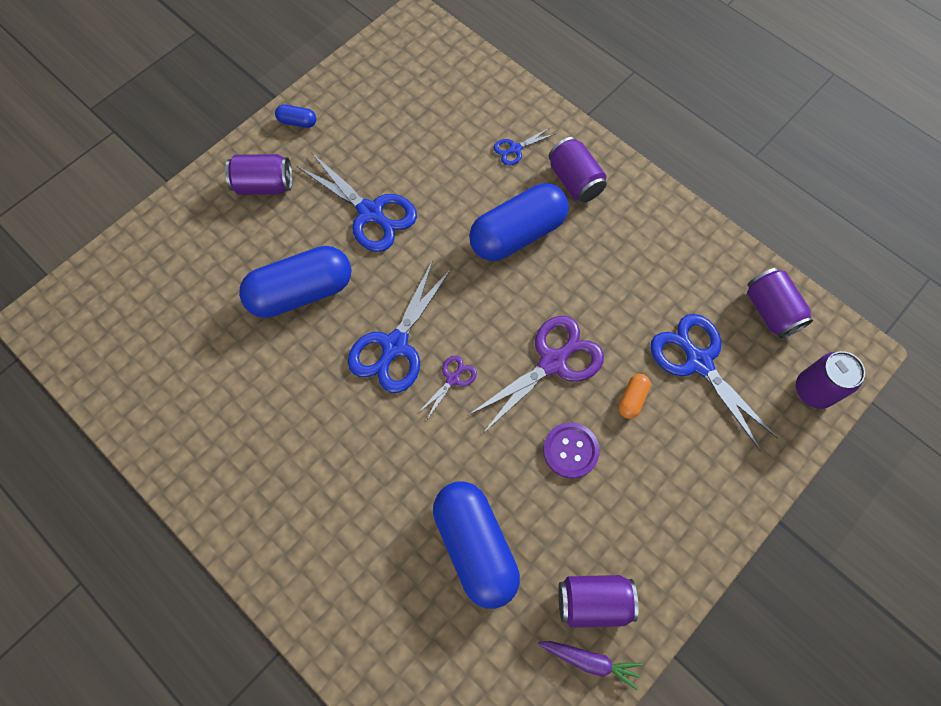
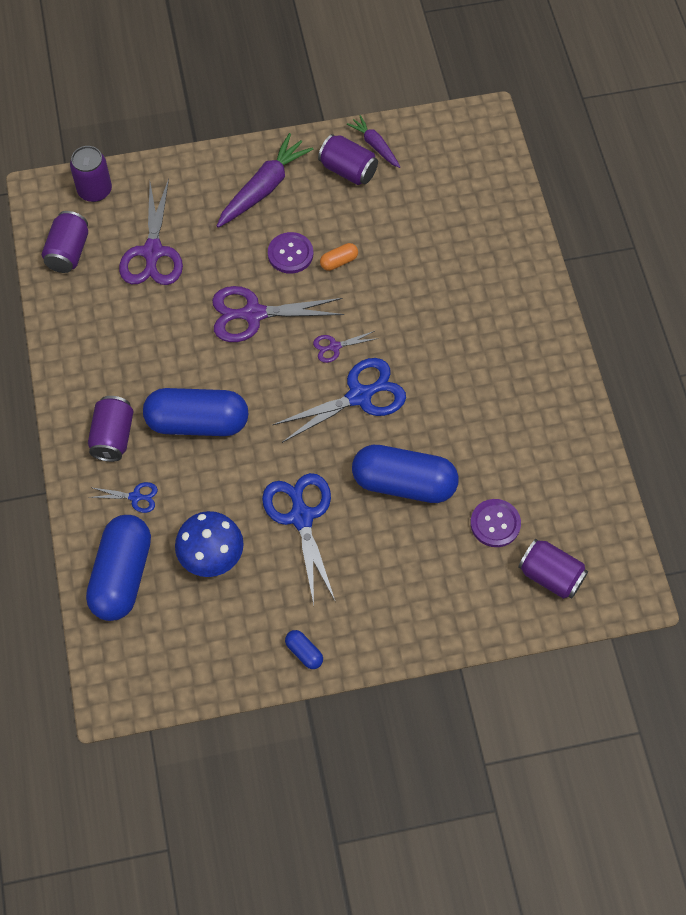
camera: 145 degrees left, 5 degrees down
purple can [225,154,293,195] -> purple can moved to [518,539,588,599]
blue capsule [433,482,520,609] -> blue capsule moved to [86,515,151,621]
orange capsule [619,374,651,419] -> orange capsule moved to [320,243,358,271]
blue scissors [651,314,778,451] -> purple scissors [119,179,183,285]
none -> blue mushroom [175,511,244,577]
none -> purple carrot [217,133,313,228]
none -> purple button [470,499,521,547]

